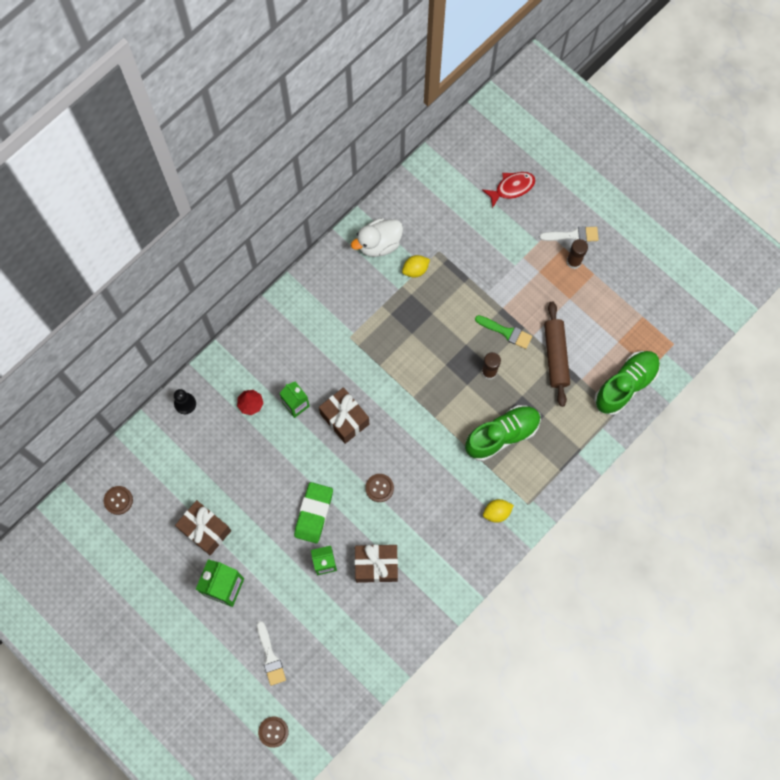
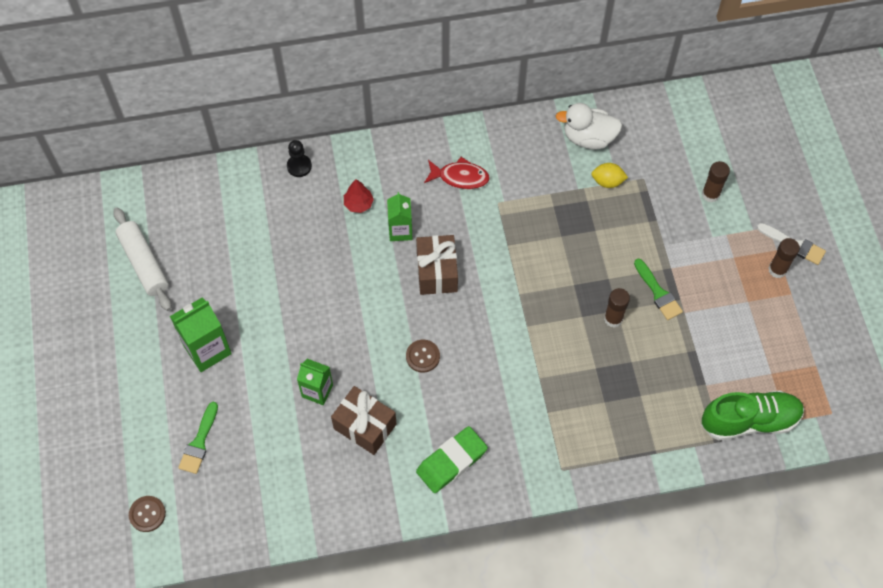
camera: 35 degrees right, 10 degrees down
brown button [104,486,133,515] -> none
brown gift [175,500,231,555] -> none
white brush [257,621,286,686] -> green brush [178,402,218,474]
green eraser [294,482,333,543] -> green eraser moved to [416,426,488,493]
green shoe [465,405,541,461] -> none
red fish [482,172,536,209] -> red fish moved to [424,157,490,189]
yellow lemon [483,499,514,523] -> none
brown rolling pin [544,302,570,407] -> none
none -> white rolling pin [113,207,171,311]
none -> brown glue stick [702,161,730,202]

